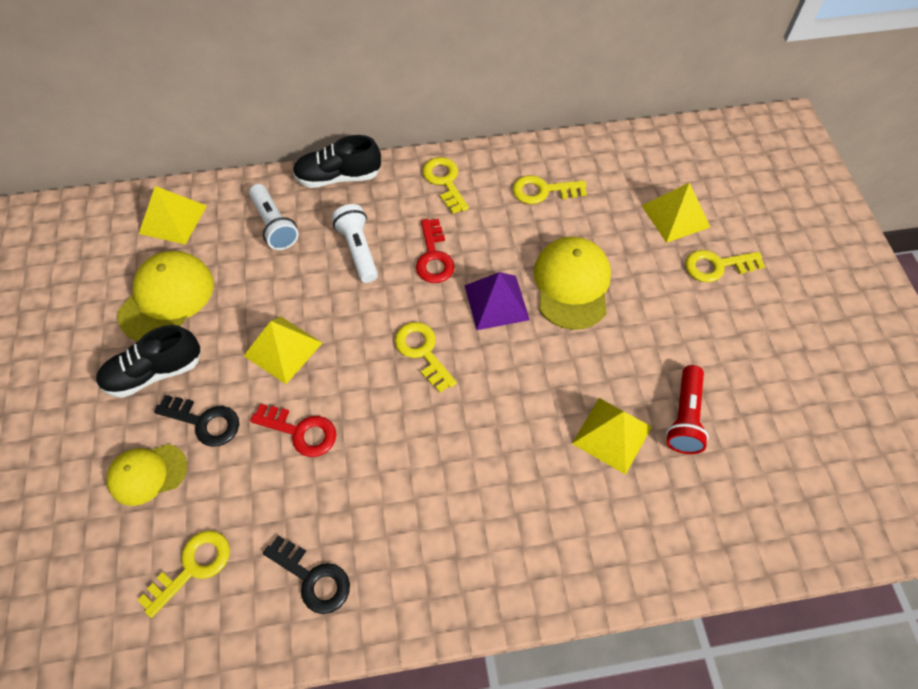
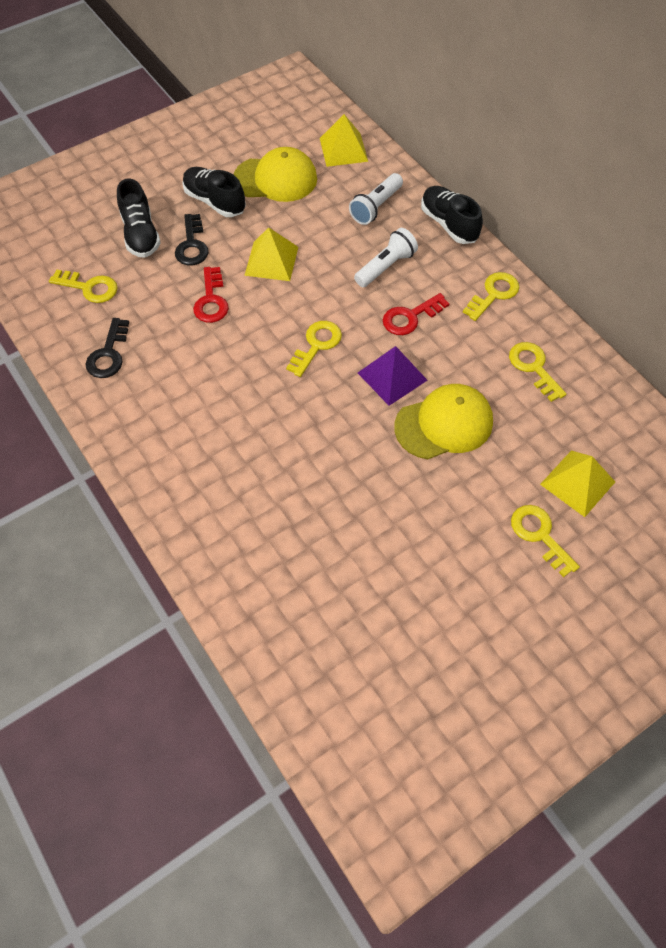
camera: 65 degrees right, 0 degrees up
yellow cap [106,444,187,506] -> black shoe [117,178,161,258]
yellow pyramid [572,398,652,475] -> none
red flashlight [666,365,709,454] -> none

